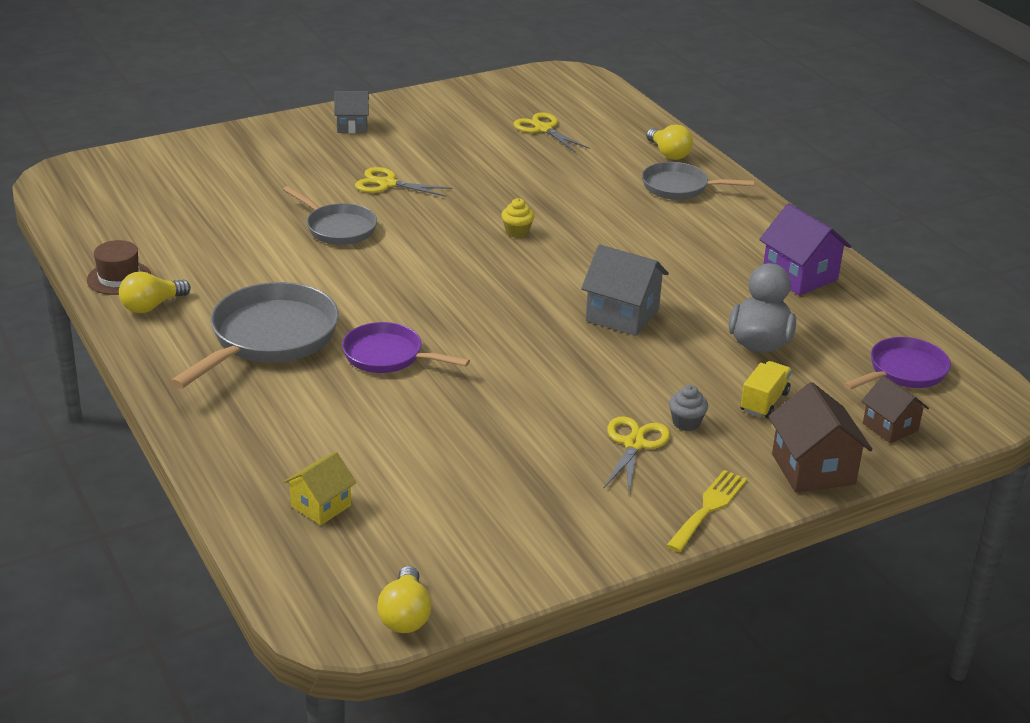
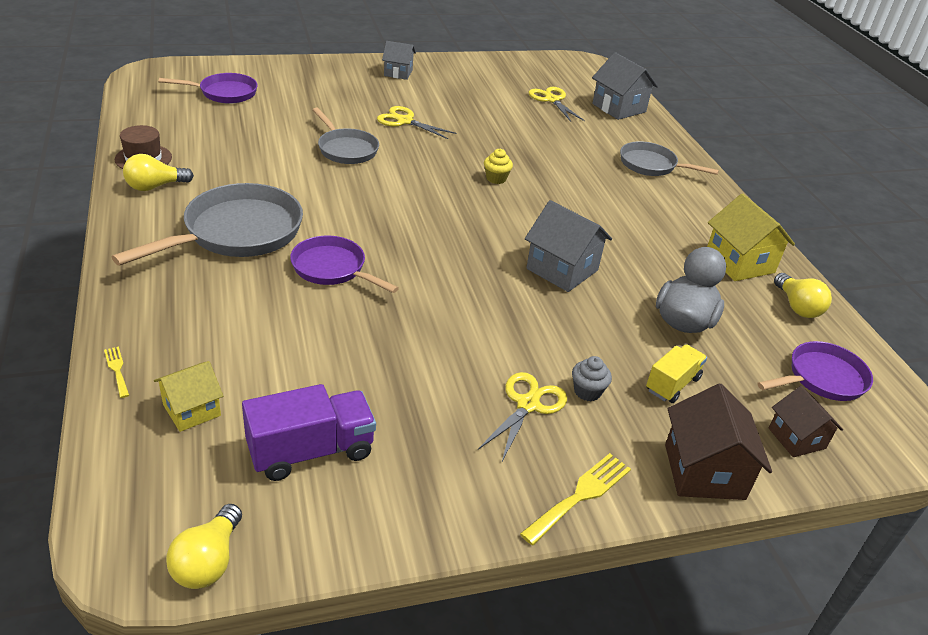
camera: 10 degrees right, 5 degrees up
yellow light bulb [646,125,693,160] -> yellow light bulb moved to [774,273,832,318]
purple house [759,203,851,296] -> yellow house [707,193,795,281]
none -> yellow fork [104,346,129,398]
none -> purple pan [159,73,258,104]
none -> purple truck [242,384,376,481]
none -> grey house [592,52,658,120]

